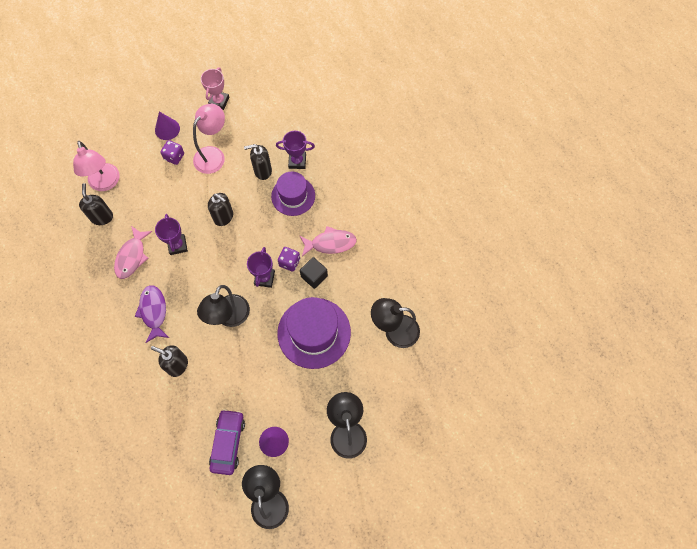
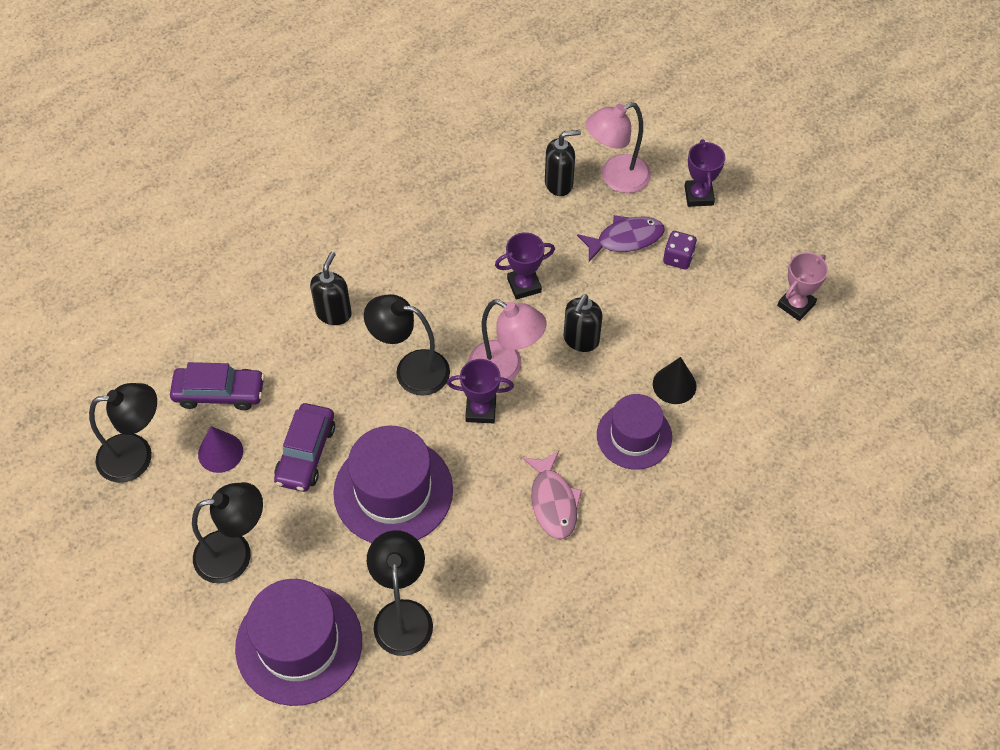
camera: 85 degrees right, 10 degrees down
pink fish [114,226,152,279] -> none
purple fish [134,285,169,343] -> purple fish moved to [577,215,665,262]
purple cone [155,112,180,140] -> none
pink lamp [193,104,225,174] -> pink lamp moved to [468,299,547,385]
pink trophy [201,67,229,110] -> pink trophy turned 60 degrees counterclockwise [777,252,828,321]
black soap dispenser [244,144,272,180] -> black cone [653,357,697,404]
purple trophy [276,131,315,169] -> purple trophy moved to [684,139,725,207]
purple dice [278,247,300,272] -> none
black cube [300,257,328,289] -> none
none -> purple hat [235,579,362,706]
none -> purple car [274,403,335,492]

